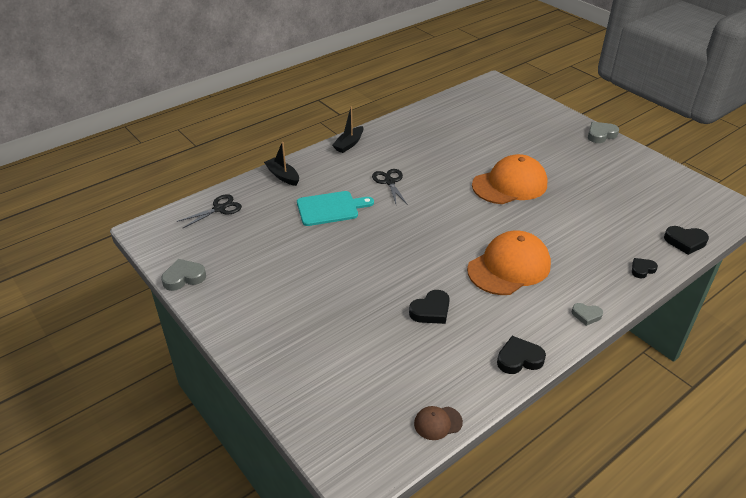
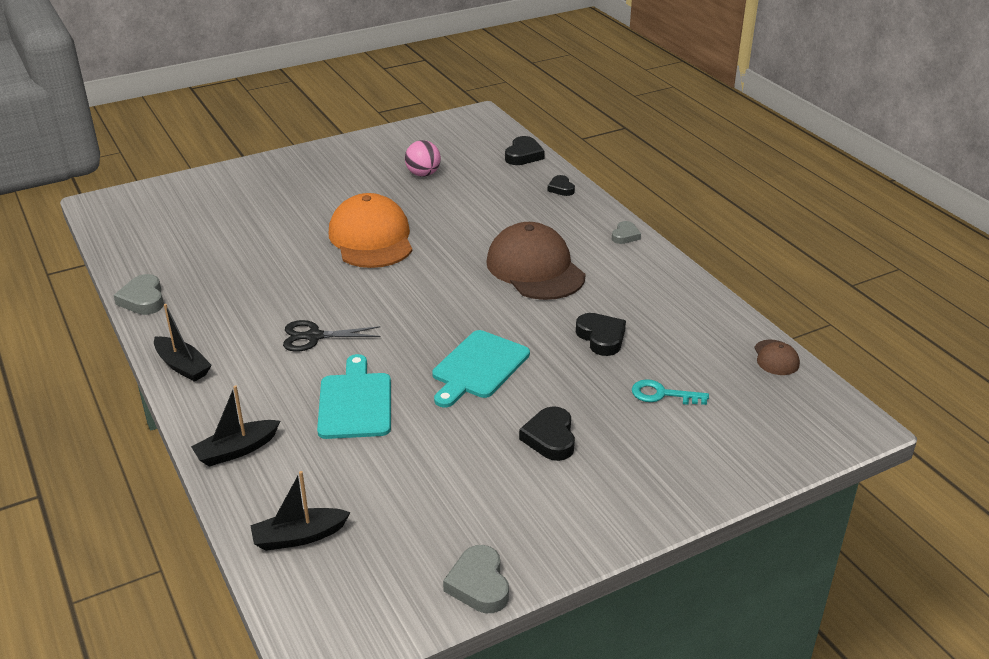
camera: 80 degrees left, 5 degrees down
black scissors [177,194,242,228] -> black boat [250,471,351,551]
orange cap [467,230,551,295] -> brown cap [486,222,586,300]
black heart [497,336,546,374] -> black heart moved to [519,406,575,461]
grey heart [588,122,619,143] -> grey heart moved to [113,274,164,315]
none -> pink ball [405,140,441,177]
none -> turquoise cutting board [432,330,530,408]
none -> turquoise key [632,379,709,405]

